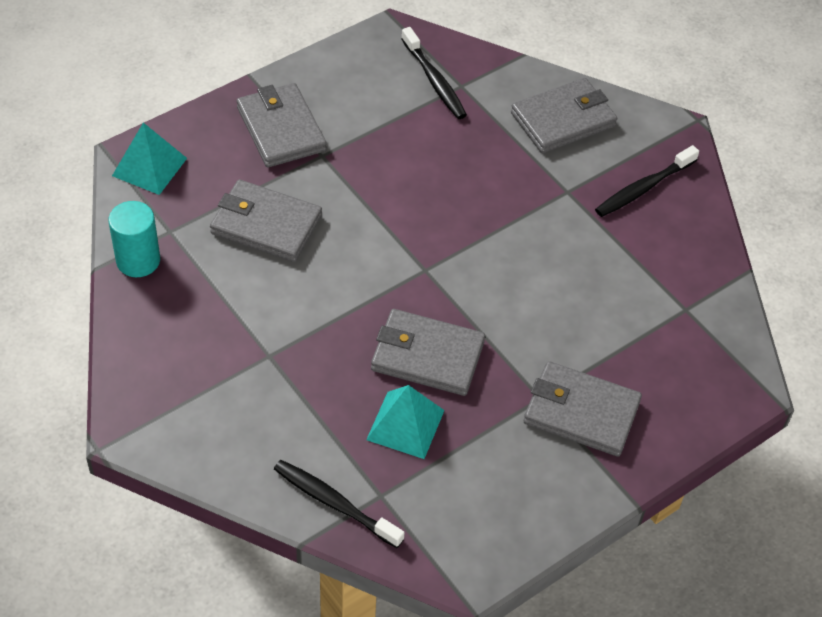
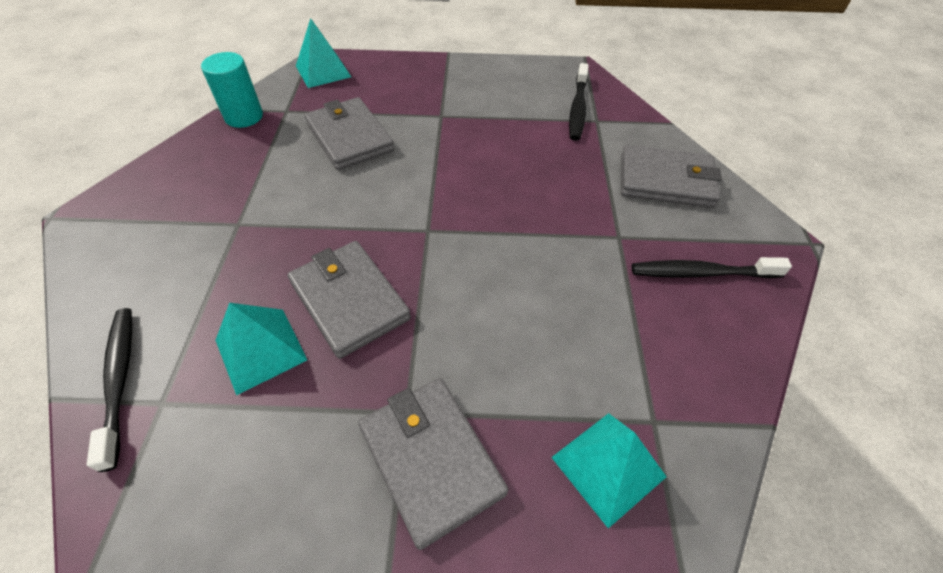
camera: 40 degrees right, 0 degrees up
grey wallet [237,83,327,167] -> none
none -> turquoise pyramid [551,413,667,529]

